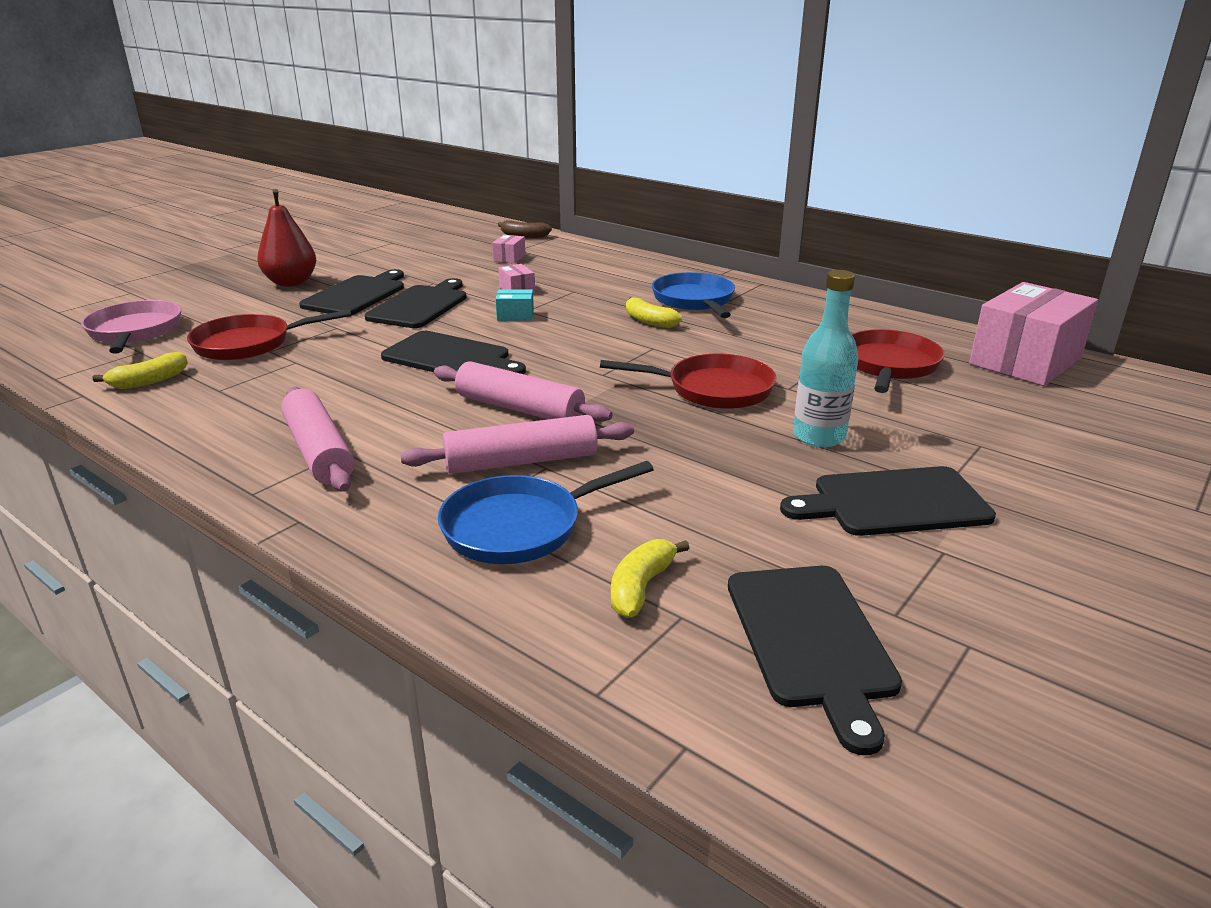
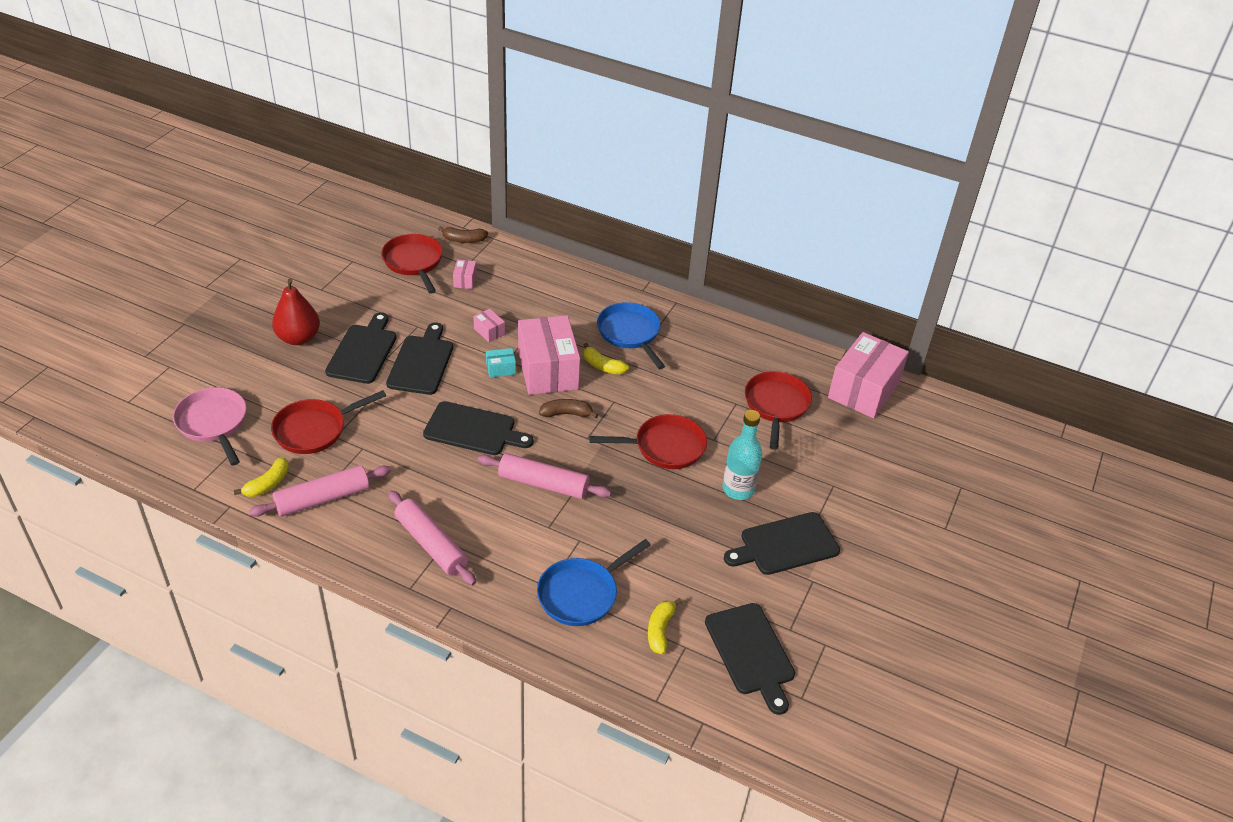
camera: 15 degrees left, 15 degrees up
pink rolling pin [401,415,634,474] -> pink rolling pin moved to [249,465,391,517]
none -> red pan [381,234,443,294]
none -> pink box [518,315,580,395]
none -> brown banana [539,399,598,418]

